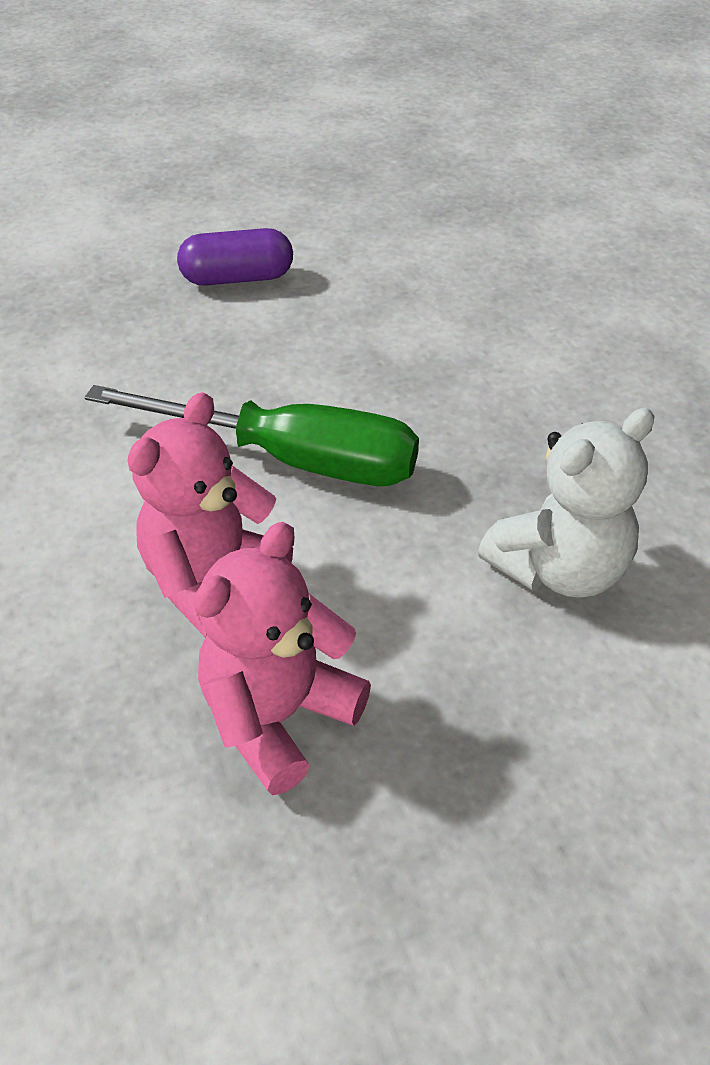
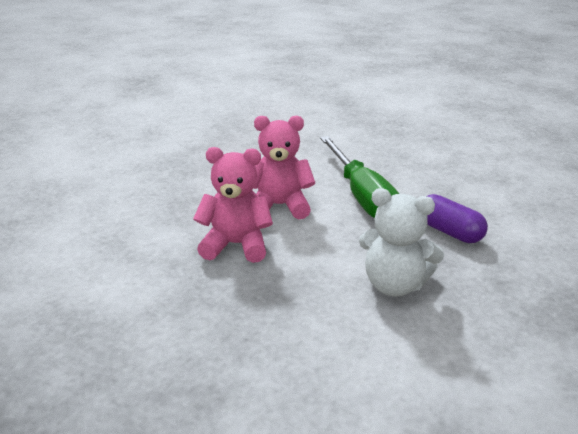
camera: 55 degrees right, 15 degrees down
purple capsule [177,228,293,286] -> purple capsule moved to [427,194,488,243]

